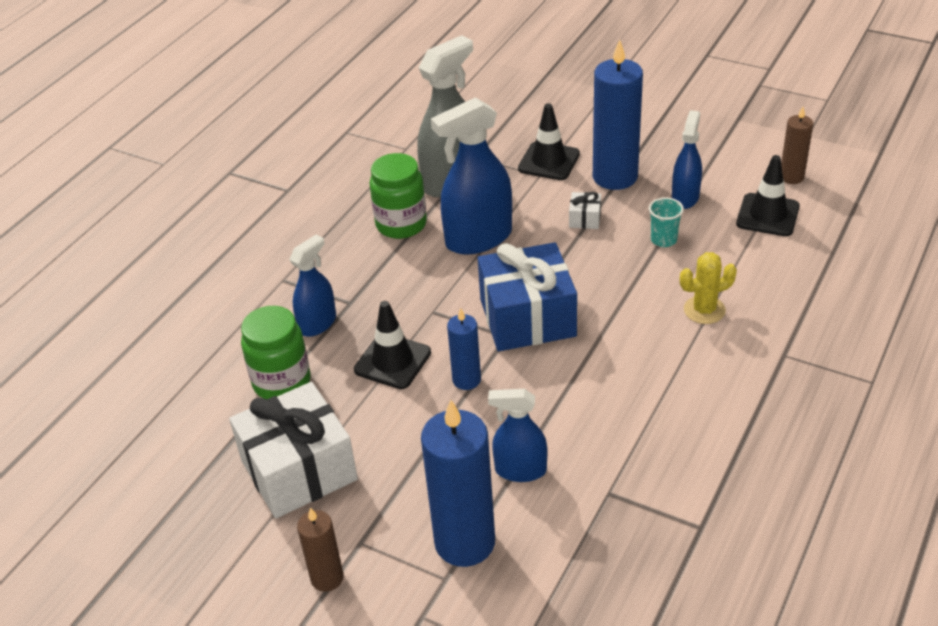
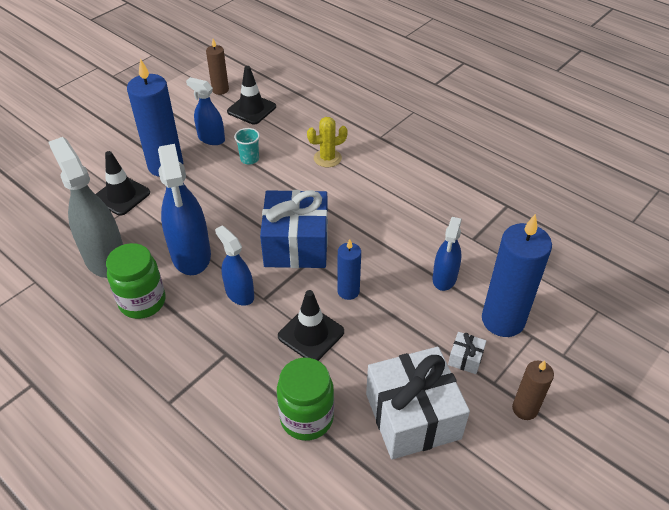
camera: 80 degrees left, 5 degrees up
blue spray bottle [289,234,336,337] -> blue spray bottle moved to [215,225,254,306]
white gift [569,192,601,229] -> white gift moved to [448,332,486,374]
yellow cactus [680,252,737,324] -> yellow cactus turned 75 degrees clockwise [307,117,348,167]

